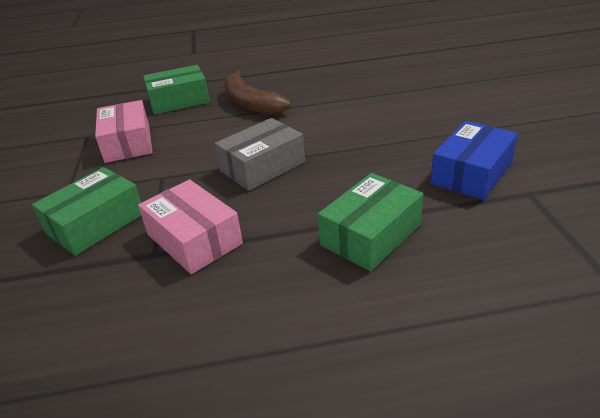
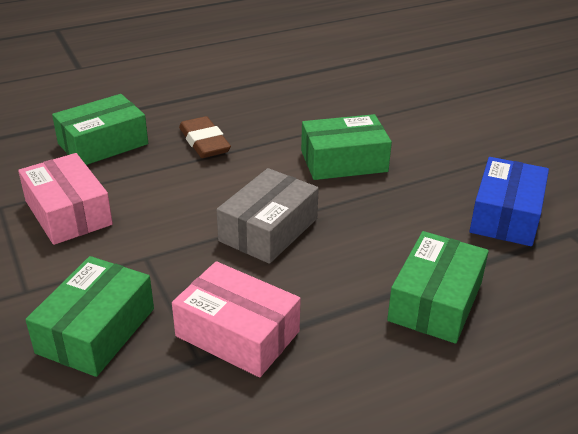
camera: 20 degrees left, 0 degrees up
brown banana [224,71,291,115] -> brown eraser [179,116,231,158]
none -> green box [301,114,392,180]

